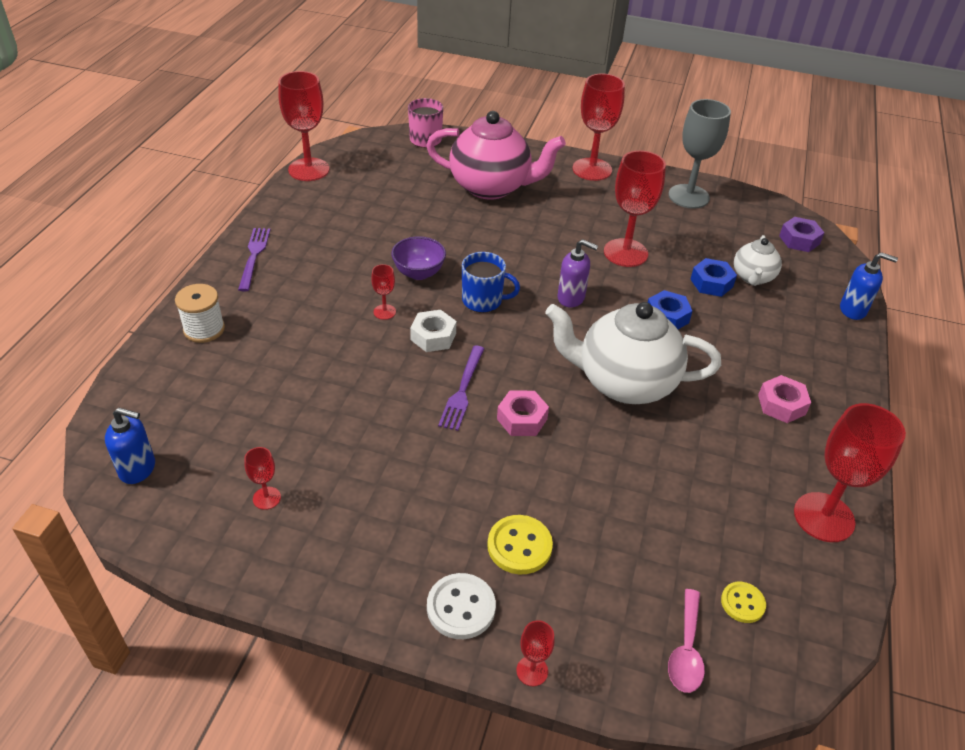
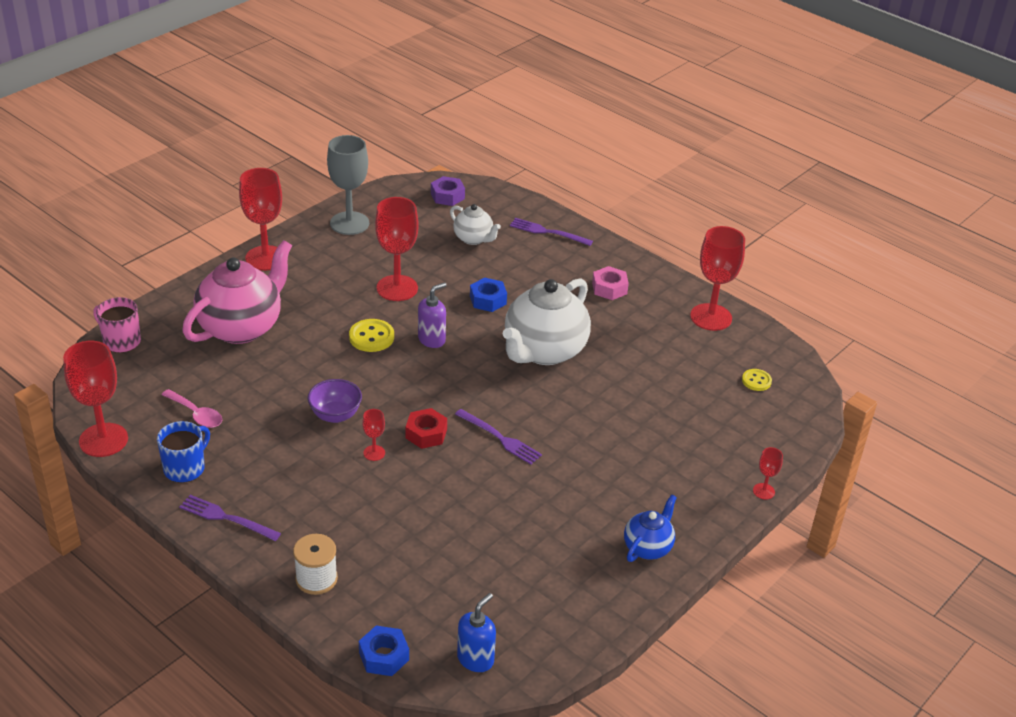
camera: 65 degrees left, 5 degrees down
red goblet [244,447,281,510] -> none
white nut [410,310,457,352] -> red nut [405,408,447,449]
white button [427,573,496,639] -> none
blue mug [462,252,520,313] -> blue mug moved to [157,421,210,483]
yellow button [487,515,553,574] -> yellow button moved to [349,319,394,352]
pink nut [497,391,549,436] -> none
pink spoon [668,589,705,693] -> pink spoon moved to [161,389,222,428]
blue nut [690,258,737,297] -> blue nut moved to [359,626,409,676]
blue soap dispenser [840,252,898,320] -> none
none -> purple fork [510,218,593,246]
none -> blue teapot [624,494,677,562]

